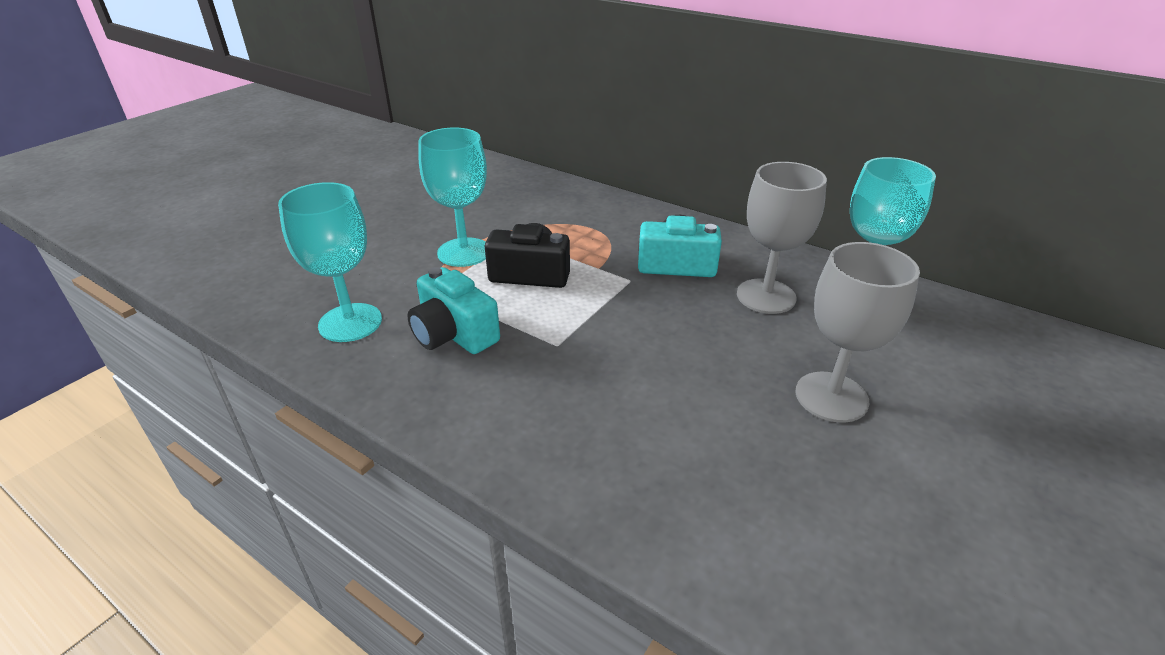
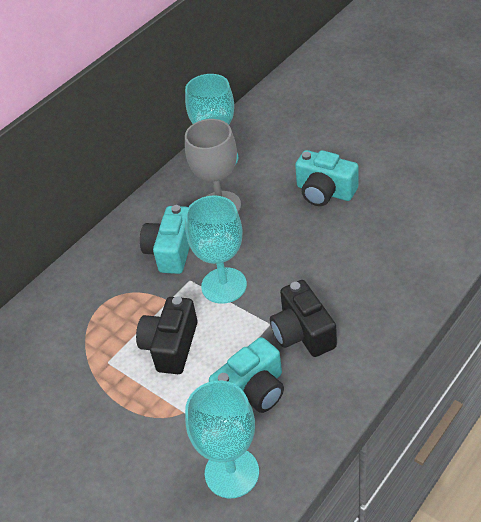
camera: 80 degrees left, 10 degrees up
turquoise goblet [418,128,487,267] -> turquoise goblet moved to [185,195,247,304]
grey goblet [796,242,920,423] -> turquoise camera [295,150,358,206]
none -> black camera [270,280,337,357]

